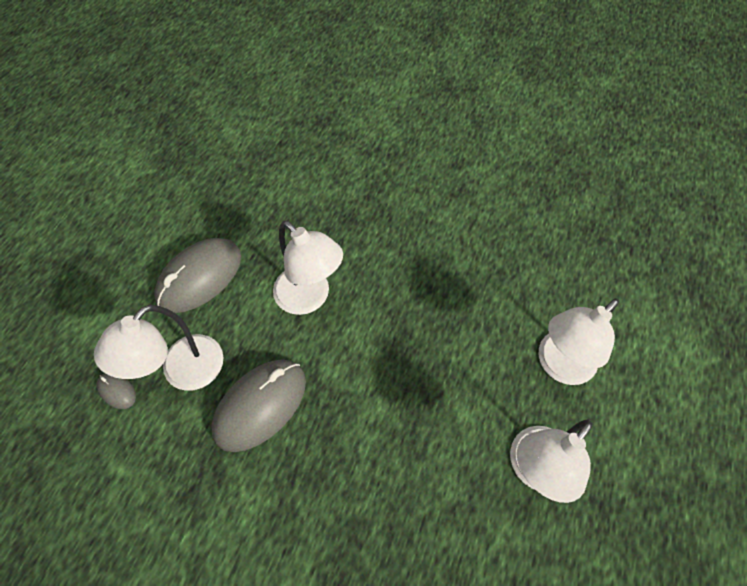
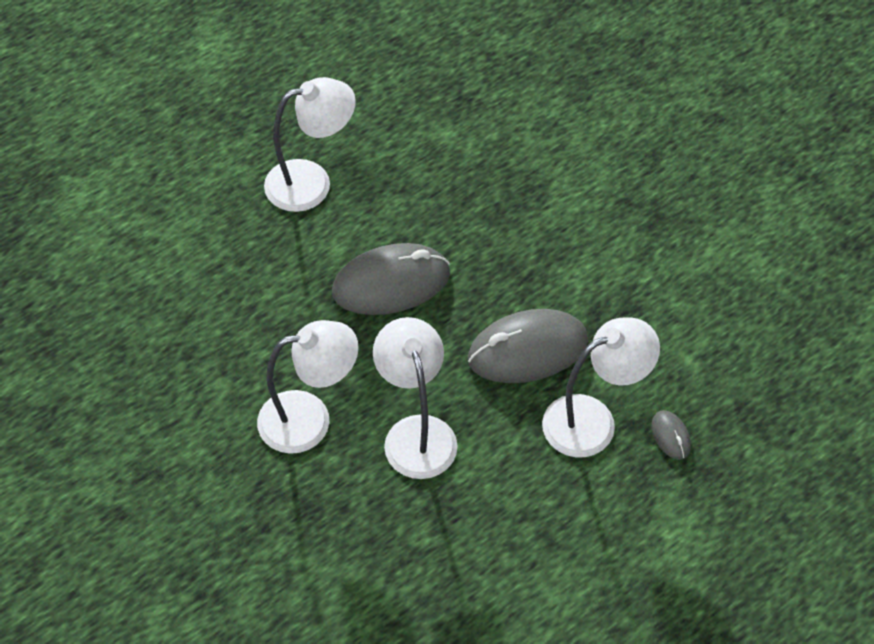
camera: 150 degrees left, 5 degrees down
grey mouse [154,238,241,313] -> grey mouse moved to [332,243,450,315]
white lamp [539,298,619,385] -> white lamp moved to [257,320,359,454]

